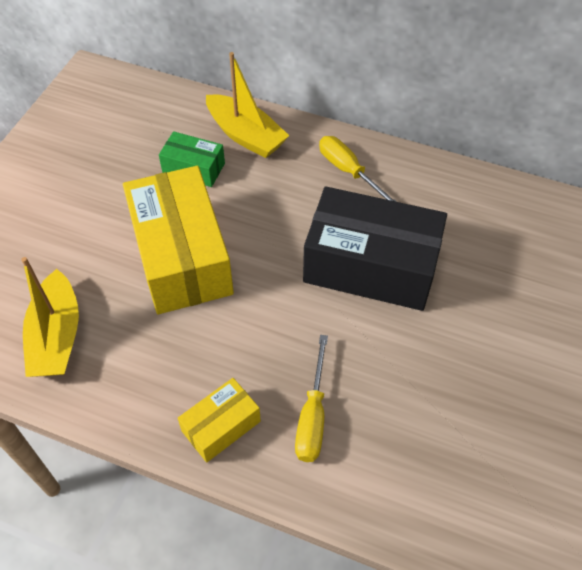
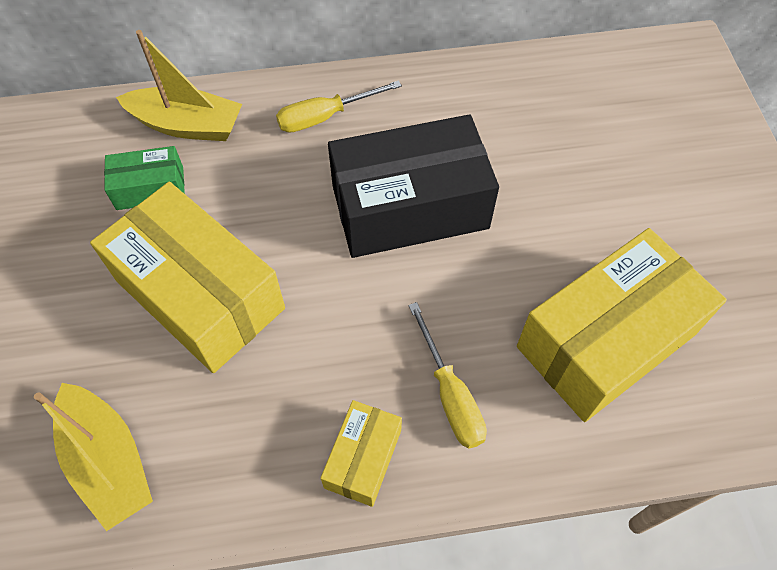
camera: 30 degrees left, 5 degrees up
yellow screwdriver [319,136,397,202] -> yellow screwdriver turned 45 degrees counterclockwise [276,80,402,133]
none -> yellow box [517,228,727,422]

